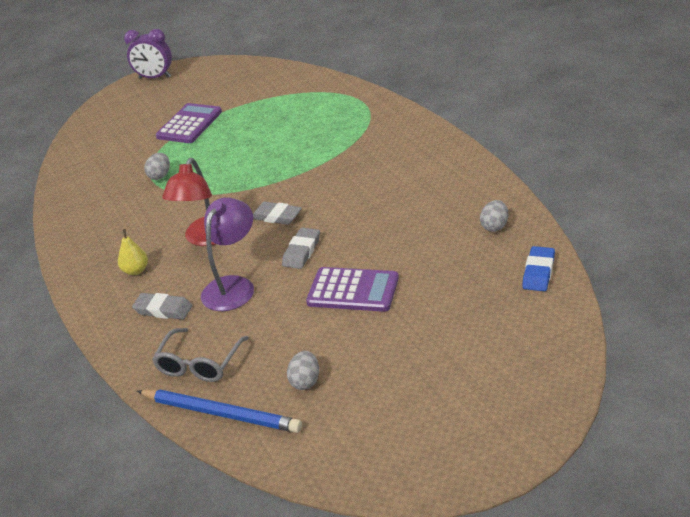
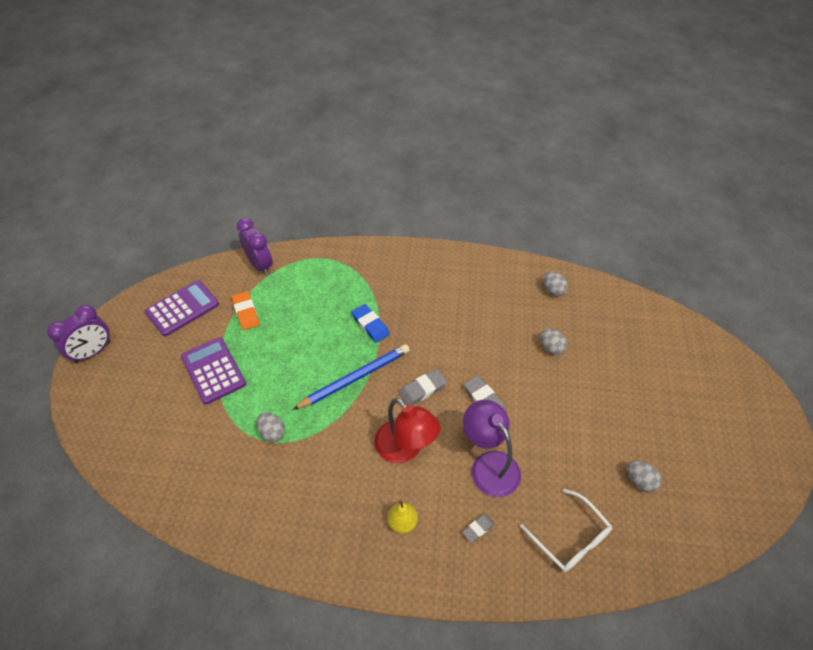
camera: 60 degrees left, 15 degrees up
grey eraser [132,293,193,320] -> grey eraser [462,514,495,543], size x0.63
blue pencil [137,390,302,433] -> blue pencil moved to [293,344,410,410]
grey glasses [152,328,249,382] -> white glasses [520,489,612,573]
purple calculator [306,267,399,312] -> purple calculator moved to [144,280,219,336]
blue eraser [522,246,555,291] -> blue eraser moved to [351,304,390,343]
none -> orange eraser [232,291,260,330]
none -> purple clock [237,218,273,276]
none -> grey egg [540,328,567,355]

